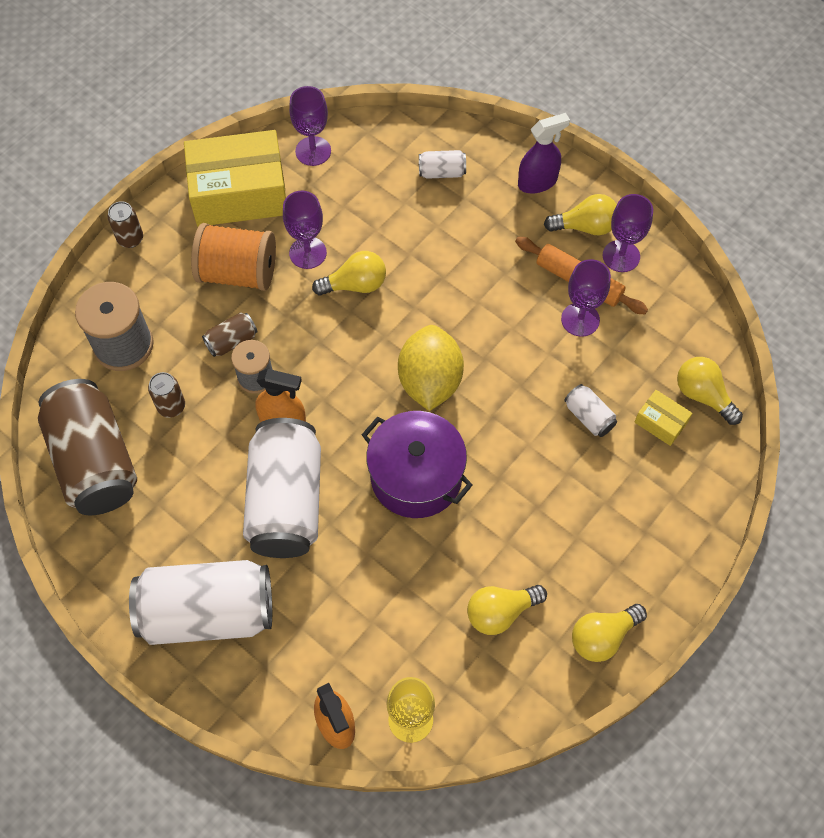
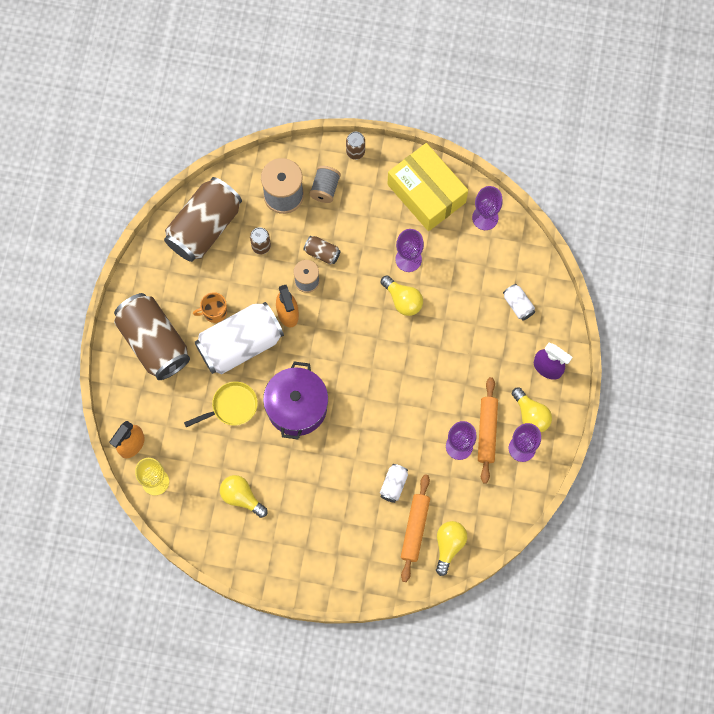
camera: 60 degrees right, 10 degrees up
white can [129,560,272,645] -> brown can [114,293,190,380]
orange spool [191,223,276,291] -> none
yellow lemon [398,325,464,411] -> none
yellow light bulb [572,604,647,662] -> none
yellow box [634,390,692,446] -> orange rolling pin [401,474,430,582]
none -> yellow pan [184,382,258,427]
none -> orange mug [193,292,227,323]
none -> grey spool [309,166,341,203]

